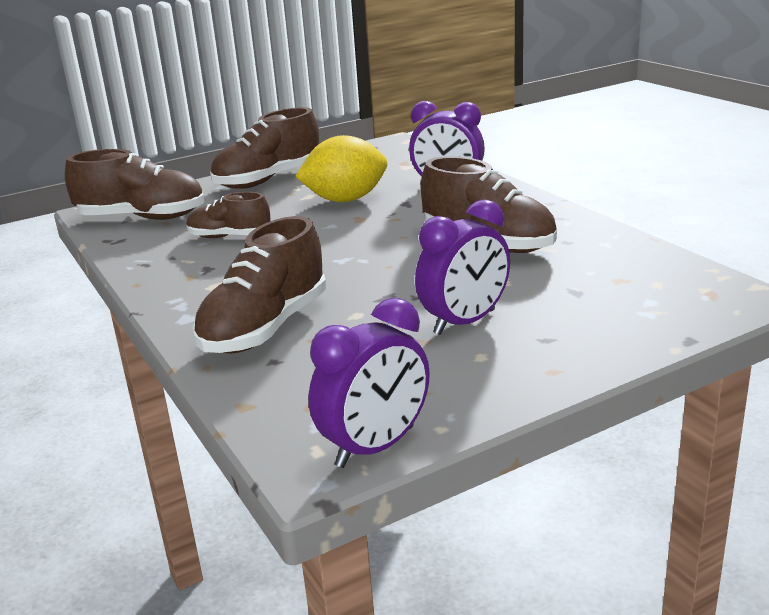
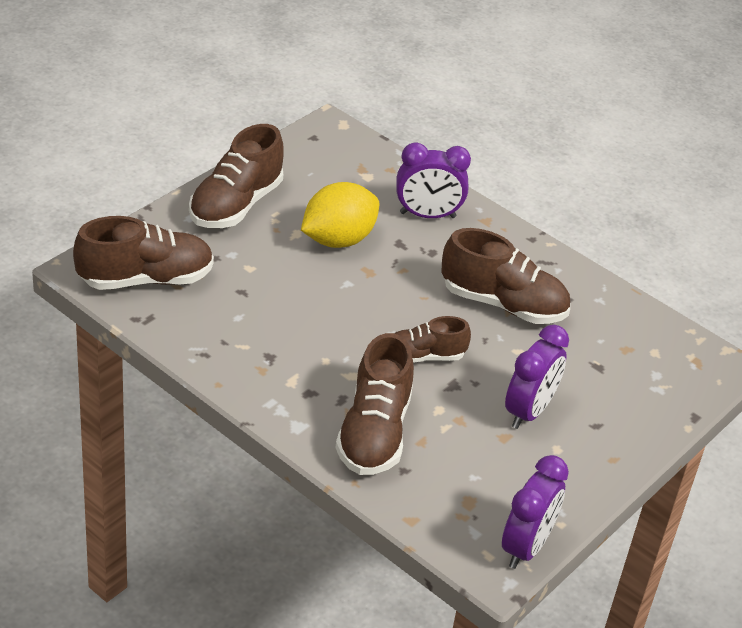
camera: 25 degrees left, 15 degrees up
brown shoe [187,192,270,238] -> brown shoe moved to [394,316,471,363]

